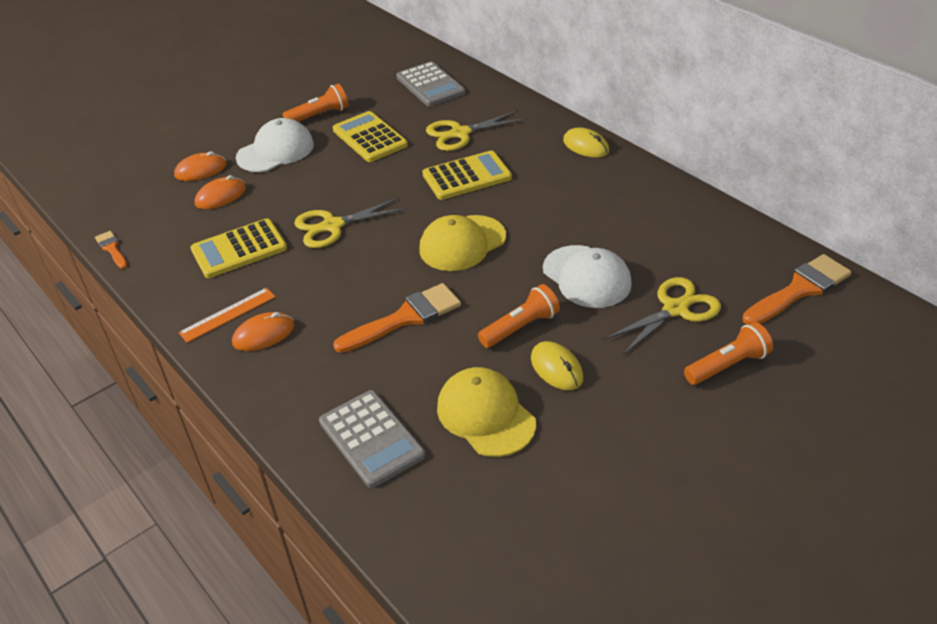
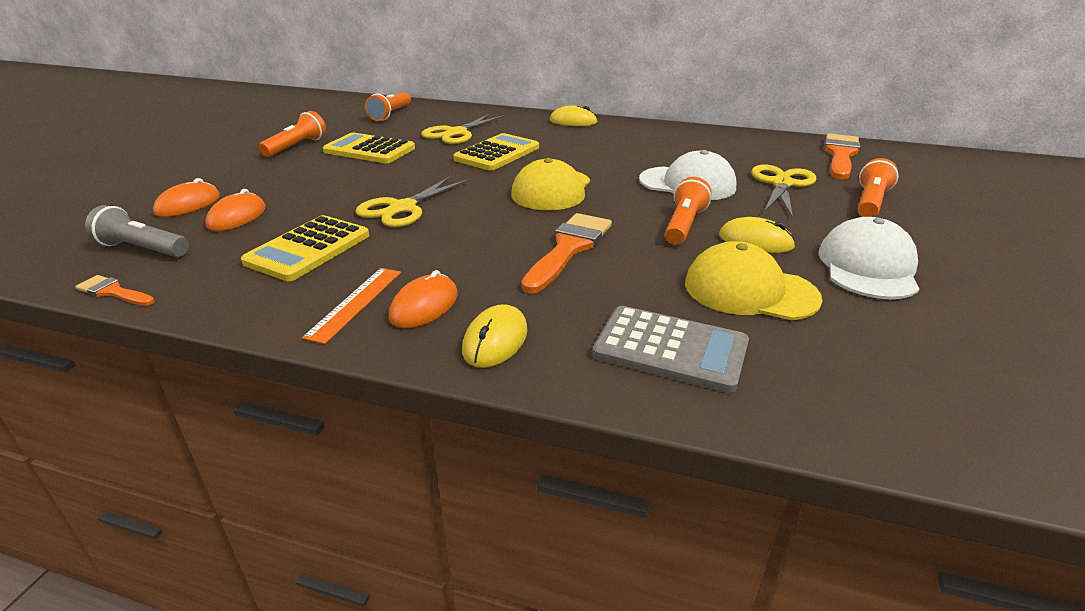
camera: 35 degrees left, 10 degrees down
white cap [236,118,314,172] -> white cap moved to [818,217,919,299]
grey calculator [396,61,465,107] -> orange flashlight [365,92,411,121]
none -> grey flashlight [85,205,189,257]
none -> yellow mouse [462,304,527,368]

